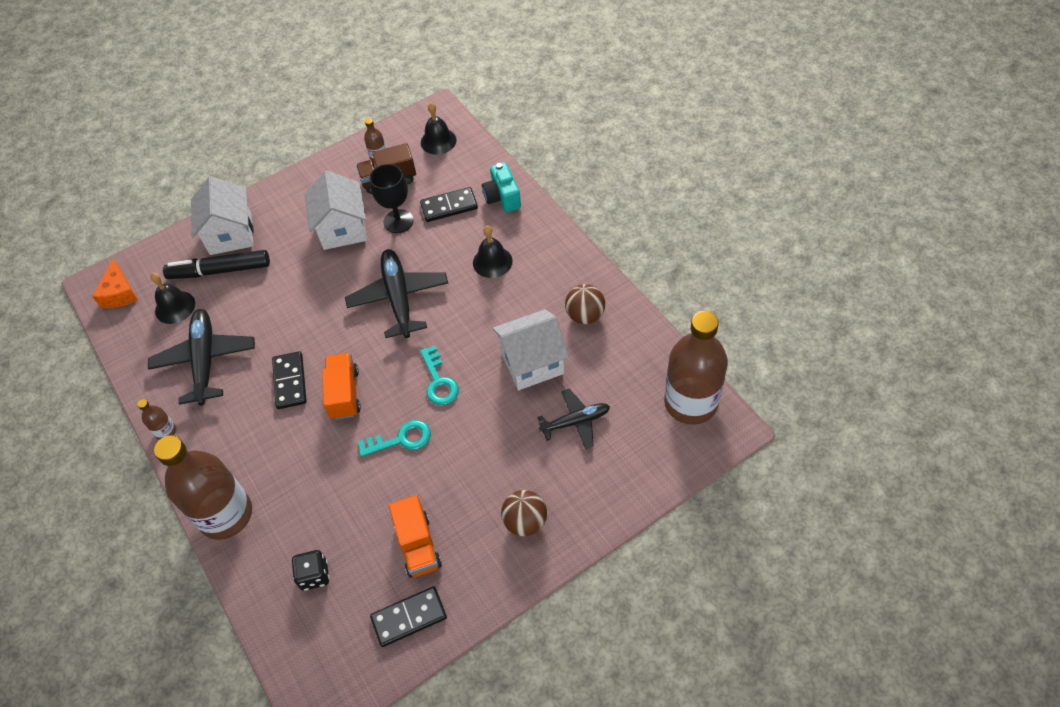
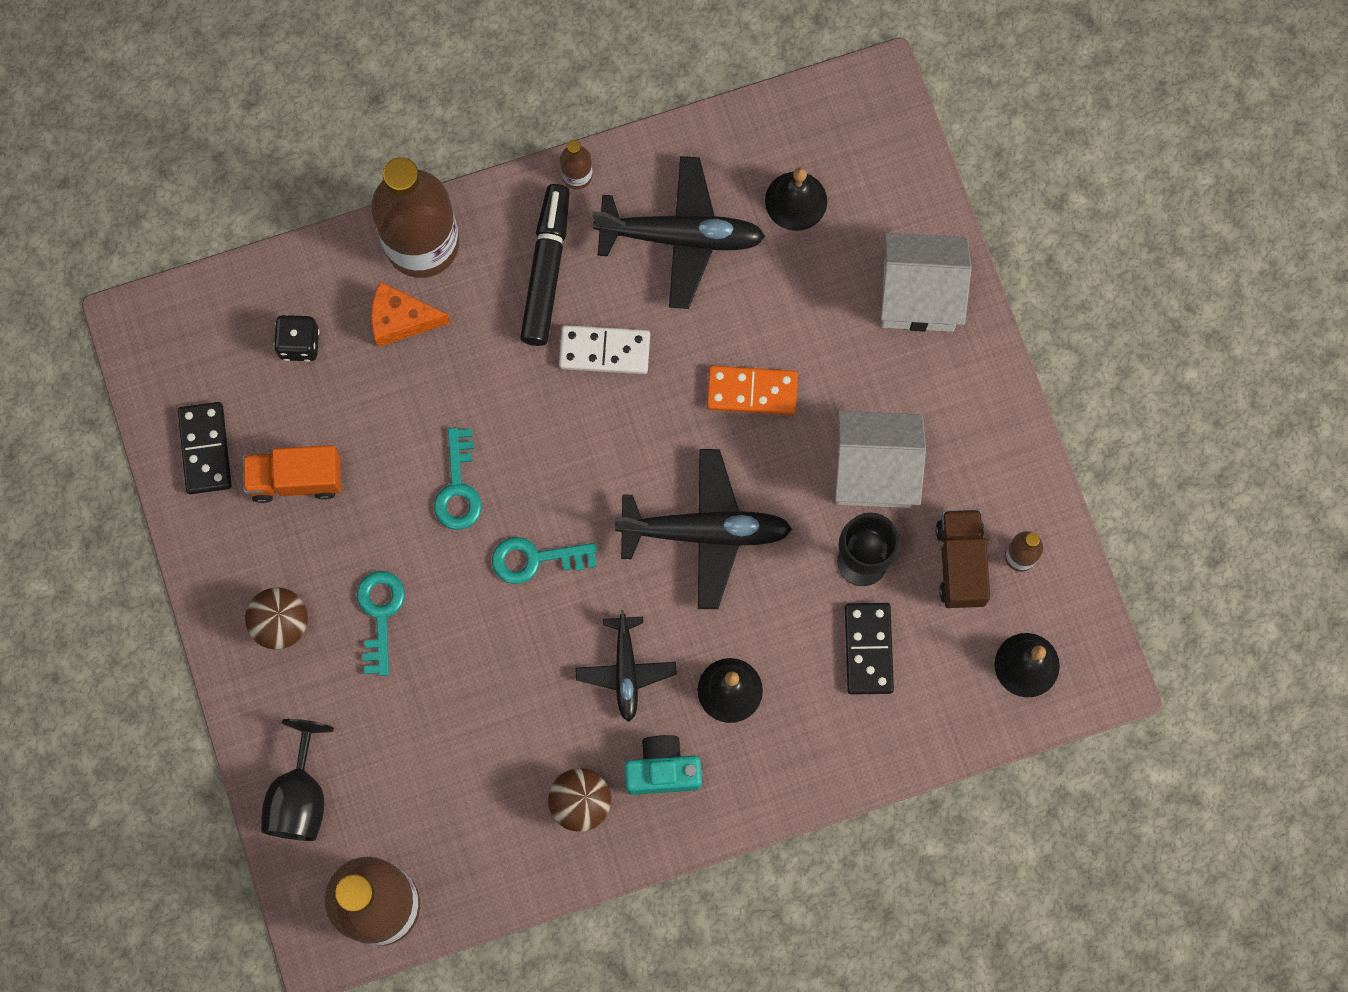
camera: 100 degrees right, 20 degrees up
orange cheese [92,259,138,308] -> orange cheese moved to [371,281,451,347]
black marker [163,250,270,279] -> black marker moved to [520,184,570,346]
black domino [272,351,307,409] -> white domino [559,325,650,374]
orange truck [322,353,361,420] -> none
turquoise camera [482,162,521,213] -> turquoise camera moved to [624,735,702,795]
white house [493,309,569,390] -> none
black plane [537,389,610,449] -> black plane moved to [575,610,677,722]
none -> black goblet [261,719,334,841]
none -> turquoise key [357,571,405,676]
none -> orange domino [707,366,798,415]

